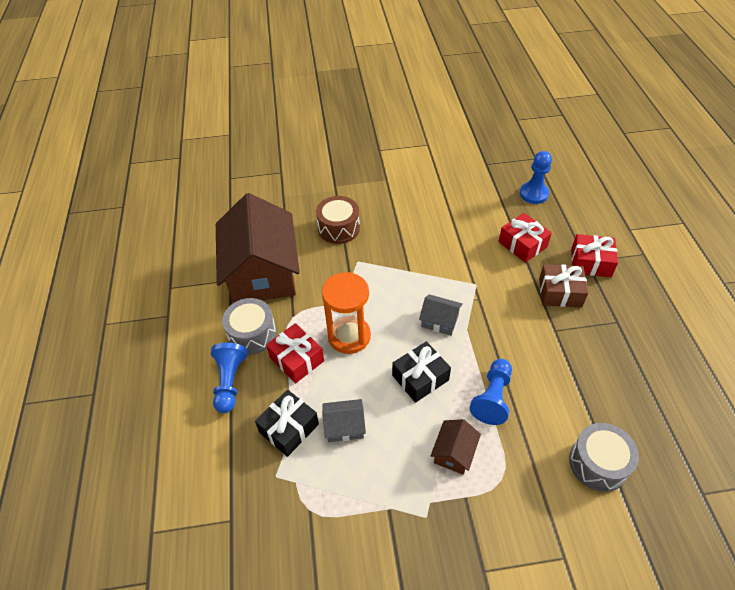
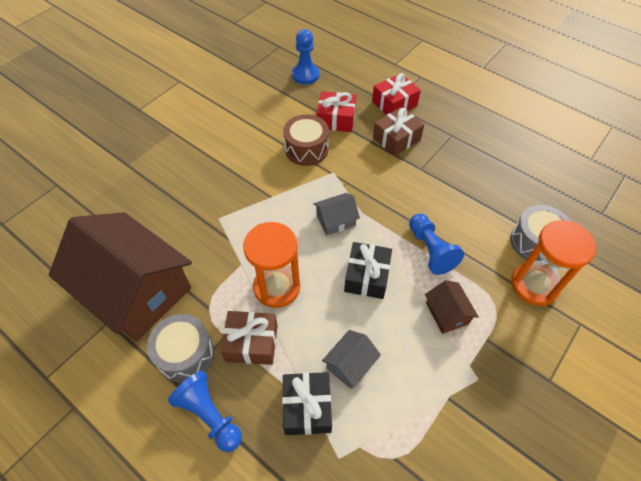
camera: 45 degrees left, 5 degrees up
red gift [266,323,324,383] -> brown gift [220,311,278,365]
brown drum [316,196,360,244] -> brown drum moved to [283,114,329,166]
none -> orange hourglass [511,220,596,306]

